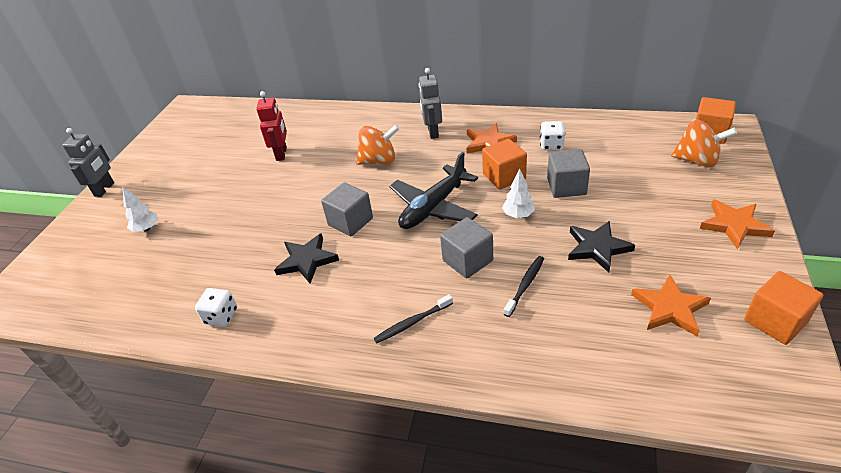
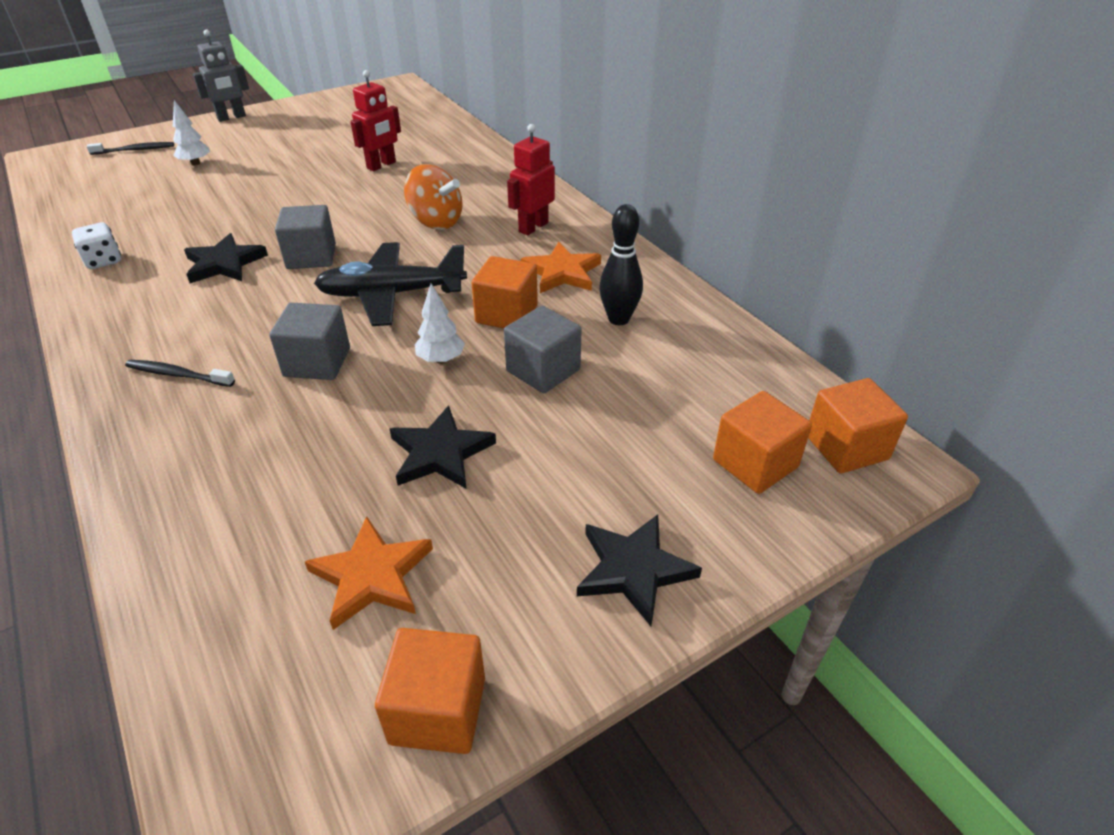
camera: 40 degrees right, 0 degrees up
grey robot [419,68,442,139] -> red robot [507,124,555,235]
black toothbrush [504,256,544,317] -> black toothbrush moved to [86,142,174,155]
white dice [540,121,565,150] -> black bowling pin [599,204,643,325]
orange spinning top [671,119,737,168] -> orange cube [713,391,812,494]
orange star [700,199,775,249] -> black star [577,514,702,626]

